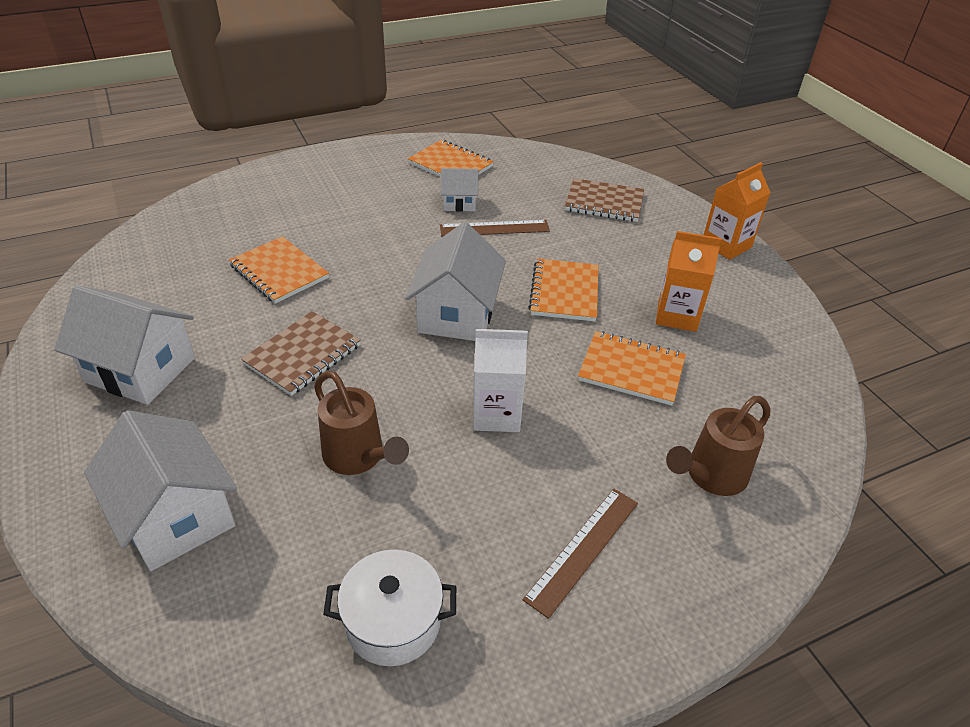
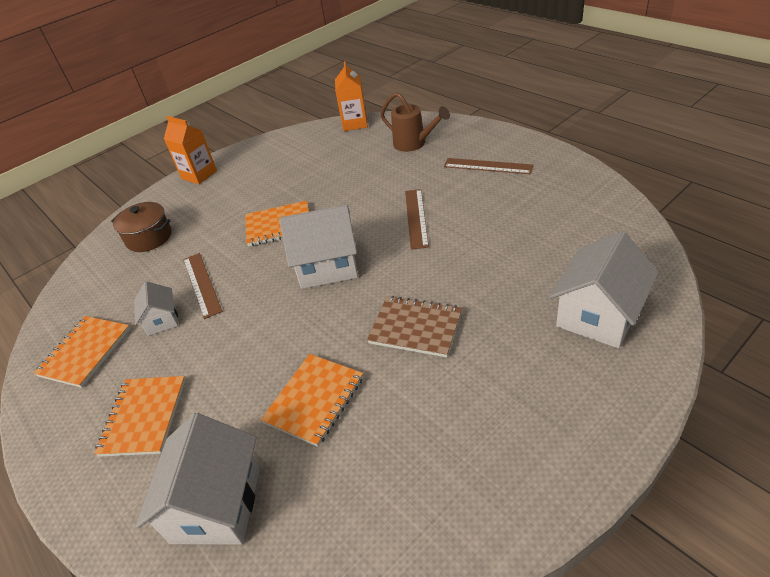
camera: 100 degrees left, 0 degrees up
white house [54,285,195,405] -> white house moved to [135,413,260,544]
brown watering can [314,371,409,475] -> none
white pot [323,550,456,666] -> none
white carton [473,329,528,432] -> brown ruler [405,189,429,250]
brown notebook [565,178,644,222] -> brown pot [111,202,172,252]
orange notebook [578,331,686,406] -> orange notebook moved to [94,376,186,457]
orange carton [656,231,722,332] -> orange carton moved to [335,61,368,131]

